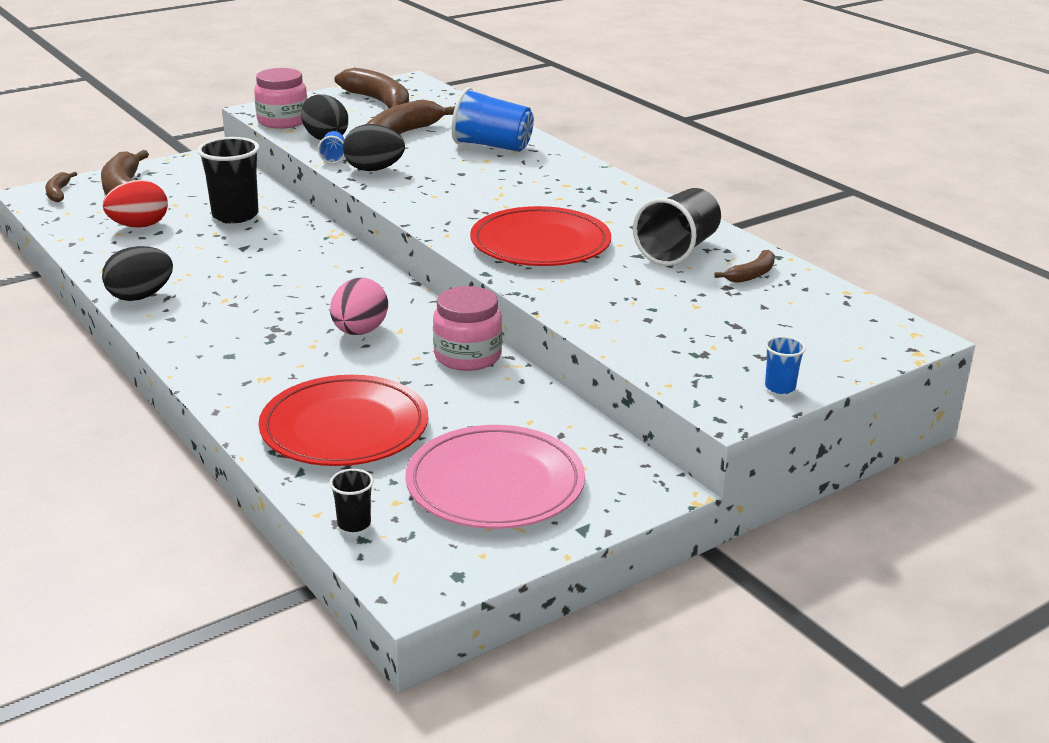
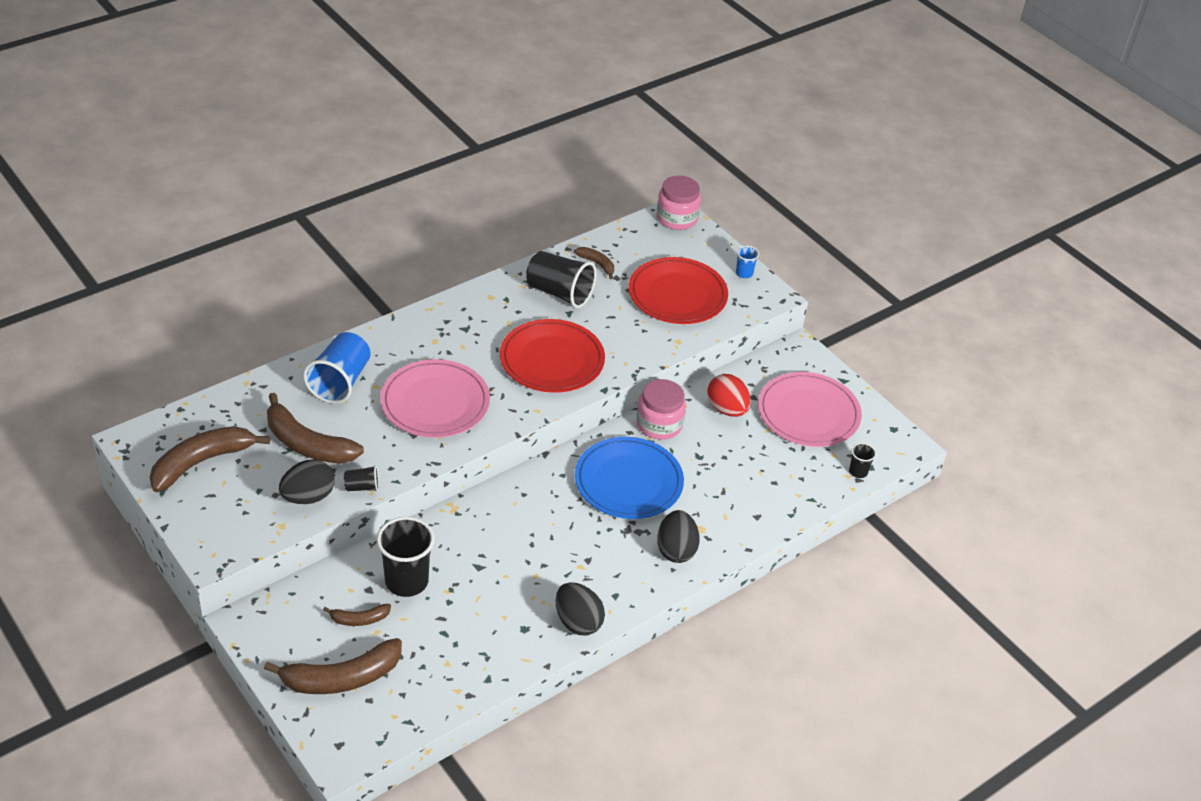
camera: 95 degrees left, 15 degrees up
brown banana [45,172,77,202] -> brown banana moved to [323,604,391,626]
red egg [103,180,168,228] -> red egg moved to [707,374,751,417]
pink jar [254,68,307,129] -> pink jar moved to [657,176,701,230]
red plate [259,375,428,466] -> red plate moved to [629,257,728,324]
blue cup [318,131,345,164] -> black cup [344,465,379,492]
pink egg [330,278,388,335] -> blue plate [575,437,684,519]
black egg [343,124,405,171] -> black egg moved to [657,510,700,563]
none -> pink plate [380,359,490,438]

